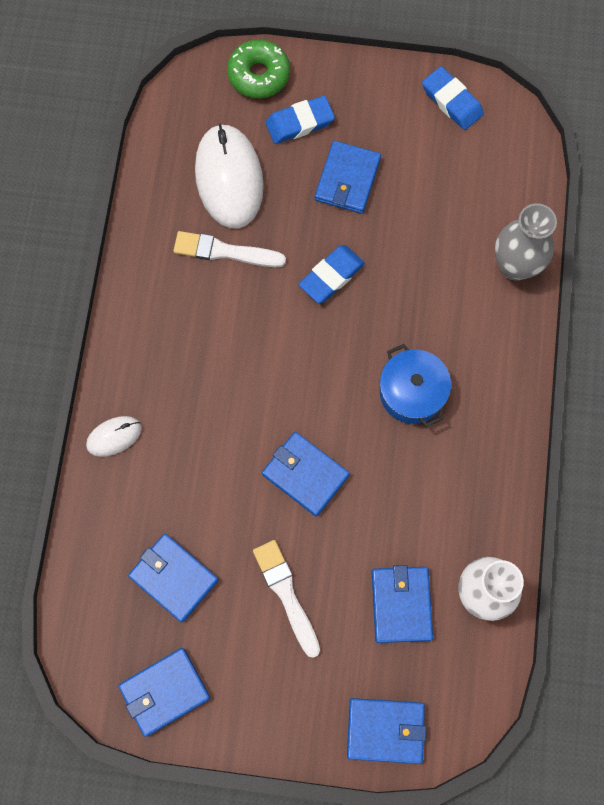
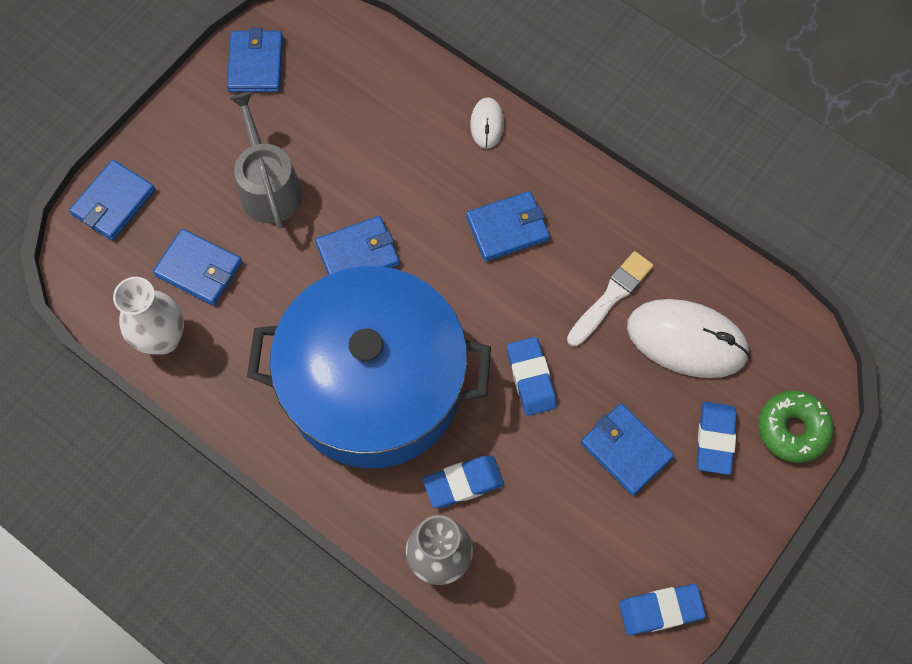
camera: 120 degrees right, 5 degrees down
blue wallet [128,533,219,622] -> blue wallet moved to [466,191,550,262]
white brush [253,540,320,658] -> grey watering can [230,92,302,228]
blue pot [380,344,451,427] -> blue pot [247,266,491,468], size x2.49
none -> blue eraser [423,456,504,508]

